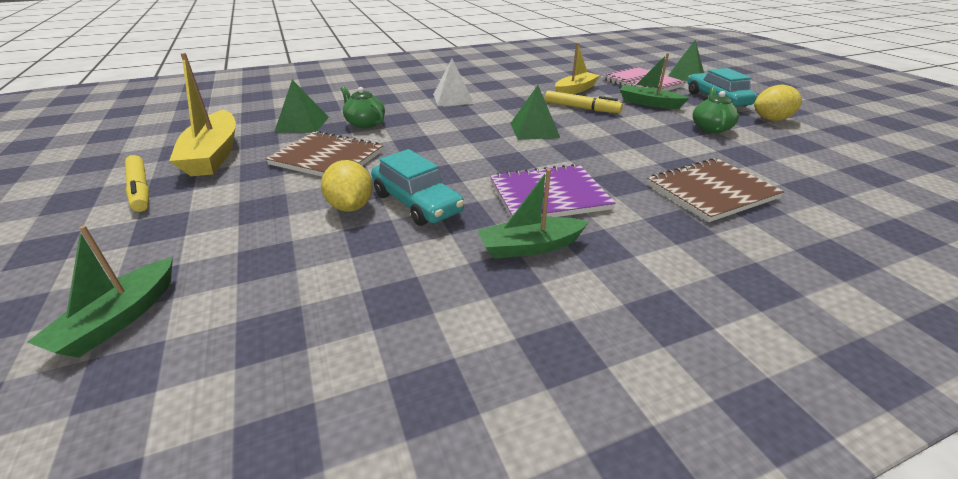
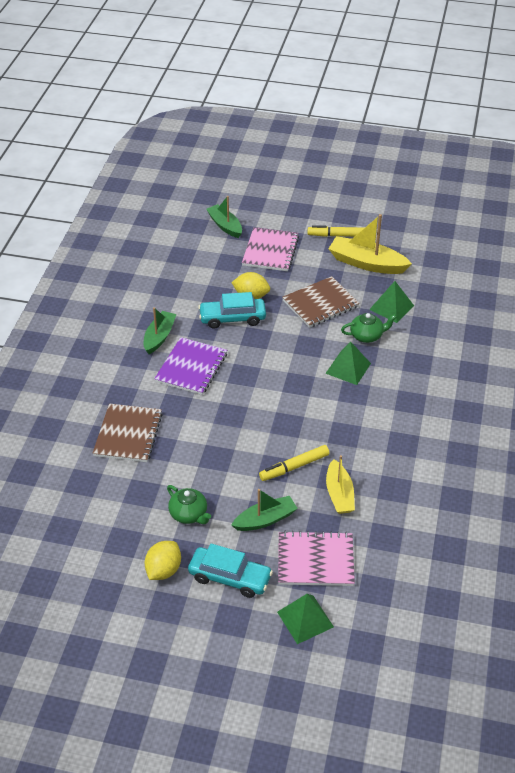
camera: 125 degrees right, 10 degrees up
white pyramid [433,59,474,106] -> none
green pyramid [510,85,560,140] -> green pyramid moved to [325,341,371,385]
none -> pink notebook [242,227,299,271]

